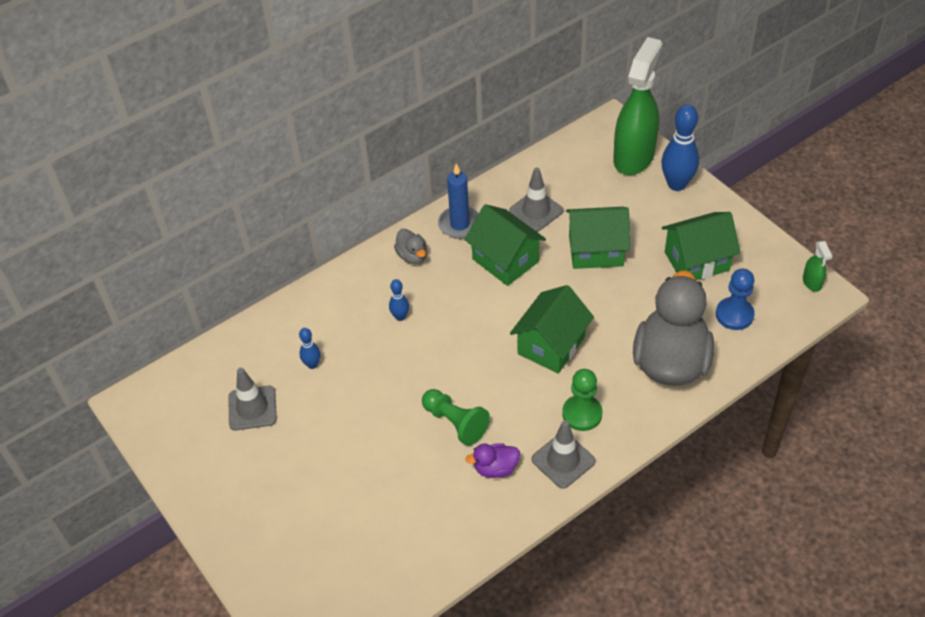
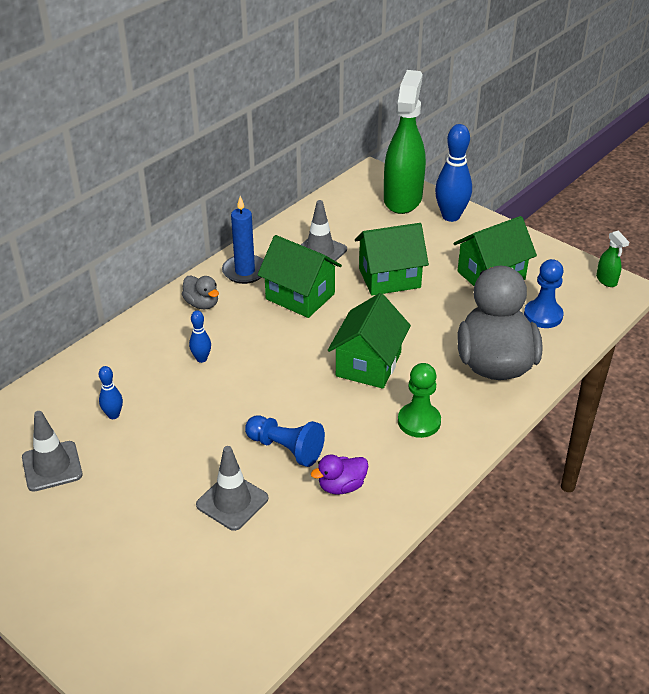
camera: 15 degrees left, 10 degrees down
green pawn [422,389,490,446] -> blue pawn [245,416,325,467]
grey traffic cone [532,420,595,489] -> grey traffic cone moved to [196,446,268,531]

